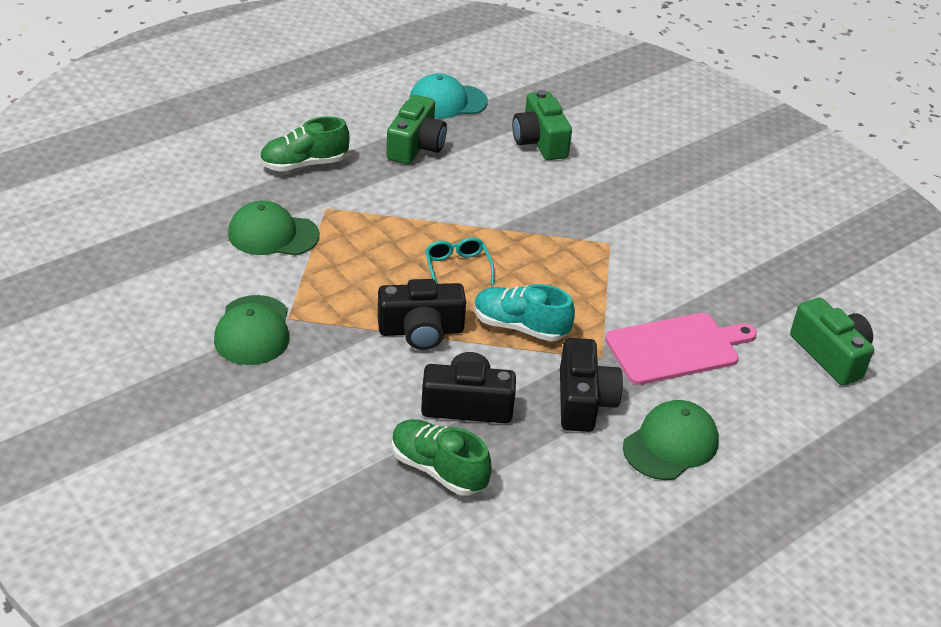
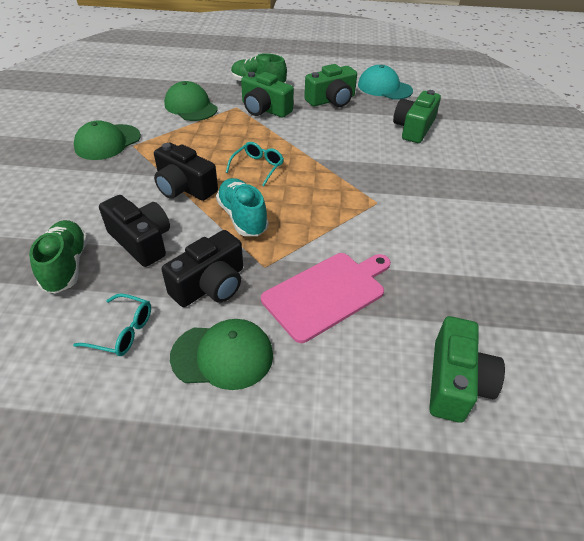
camera: 45 degrees right, 5 degrees up
pink cutting board [605,313,757,385] -> pink cutting board turned 60 degrees counterclockwise [261,253,391,343]
none -> turquoise glasses [73,293,151,356]
none -> green camera [241,72,294,118]

